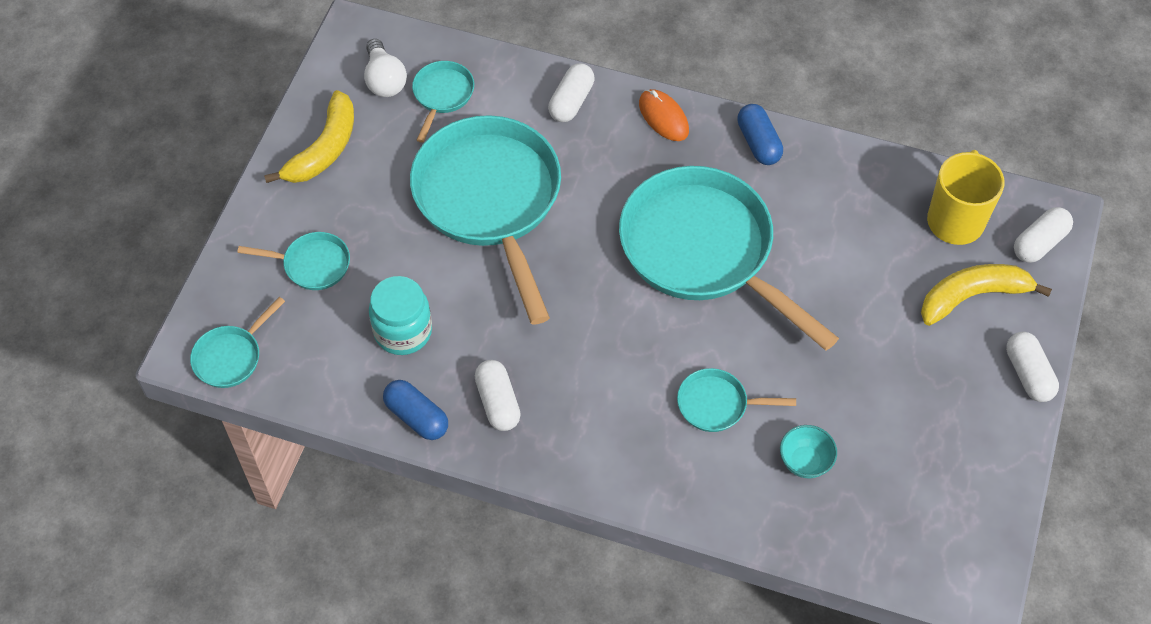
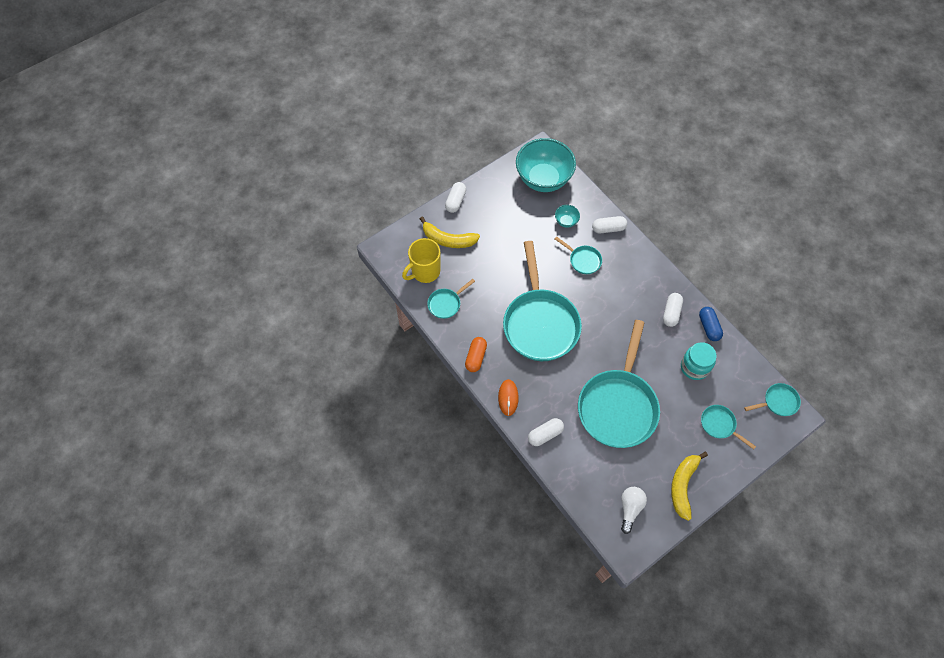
camera: 145 degrees left, 5 degrees up
yellow banana [264,90,354,183] -> yellow banana turned 45 degrees counterclockwise [671,452,708,521]
turquoise pan [412,61,474,143] -> turquoise pan moved to [427,279,475,319]
blue capsule [737,104,783,165] -> orange capsule [465,337,487,372]
white capsule [1014,207,1073,263] -> white capsule moved to [592,216,627,234]
none -> turquoise bowl [516,138,576,192]

